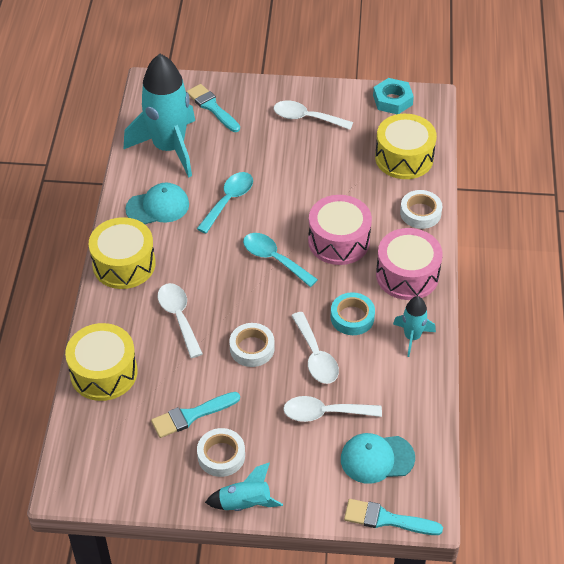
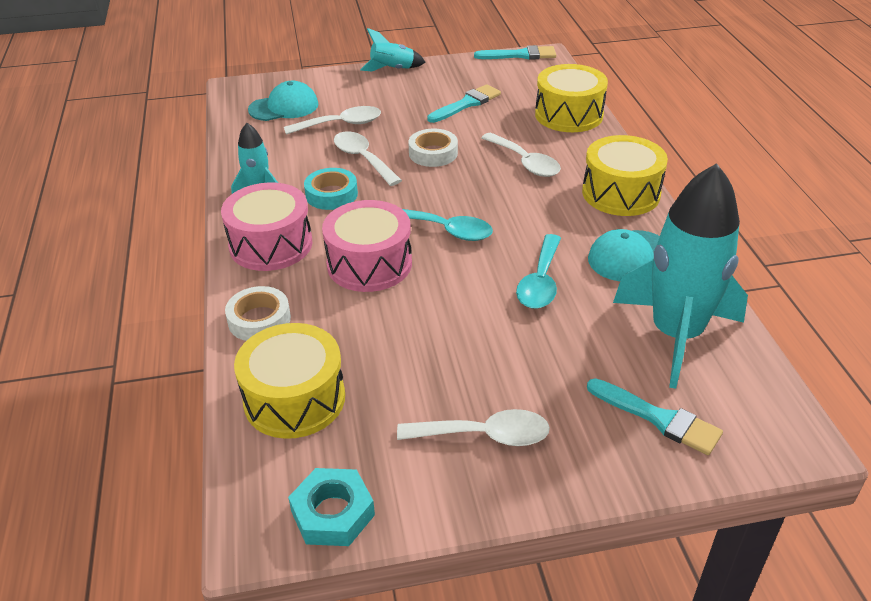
camera: 165 degrees right, 10 degrees down
white tape [197,428,245,477] -> none
turquoise brush [344,499,443,535] -> turquoise brush moved to [474,45,556,60]

